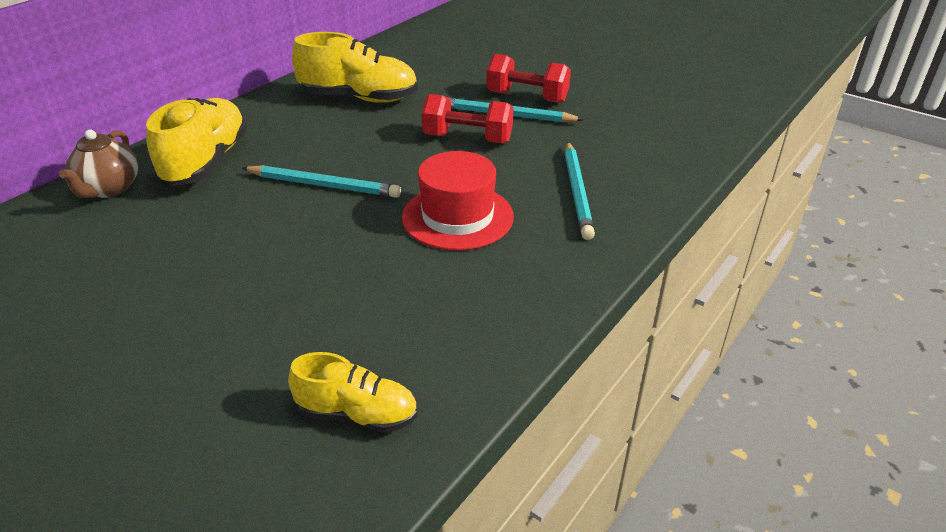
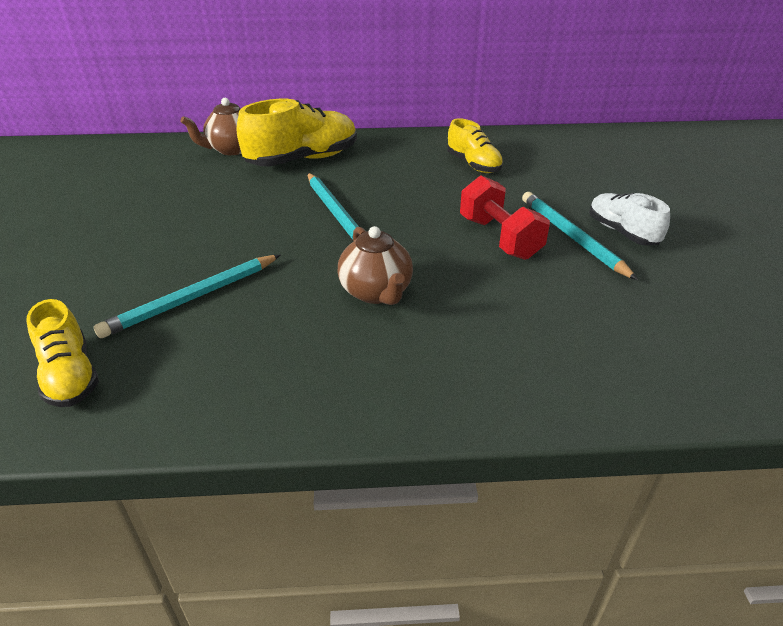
camera: 50 degrees right, 0 degrees up
yellow shoe [292,32,418,103] -> yellow shoe [447,119,503,173], size x0.60
red hat [402,151,514,251] -> brown teapot [338,226,413,305]
red dumbbell [486,54,571,103] -> white shoe [589,193,670,245]
turquoise pencil [565,142,595,240] -> turquoise pencil moved to [94,255,280,338]

